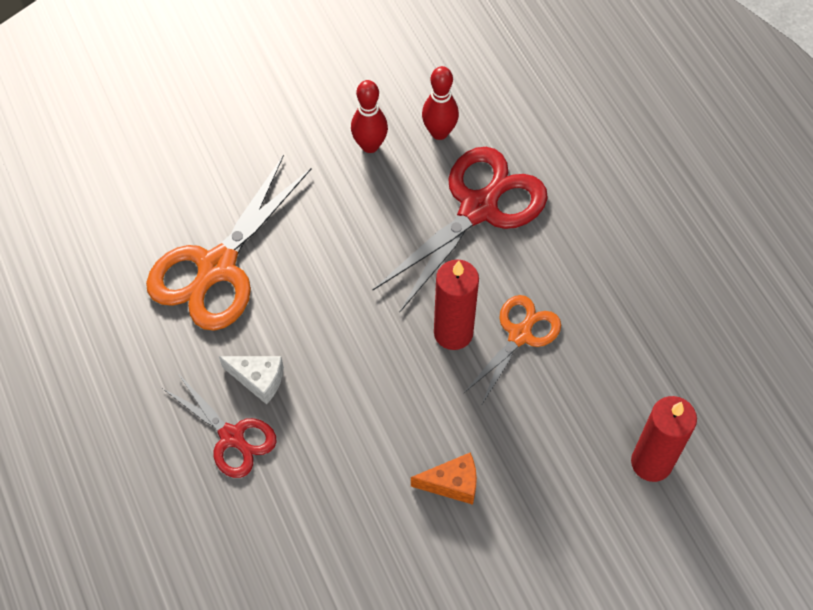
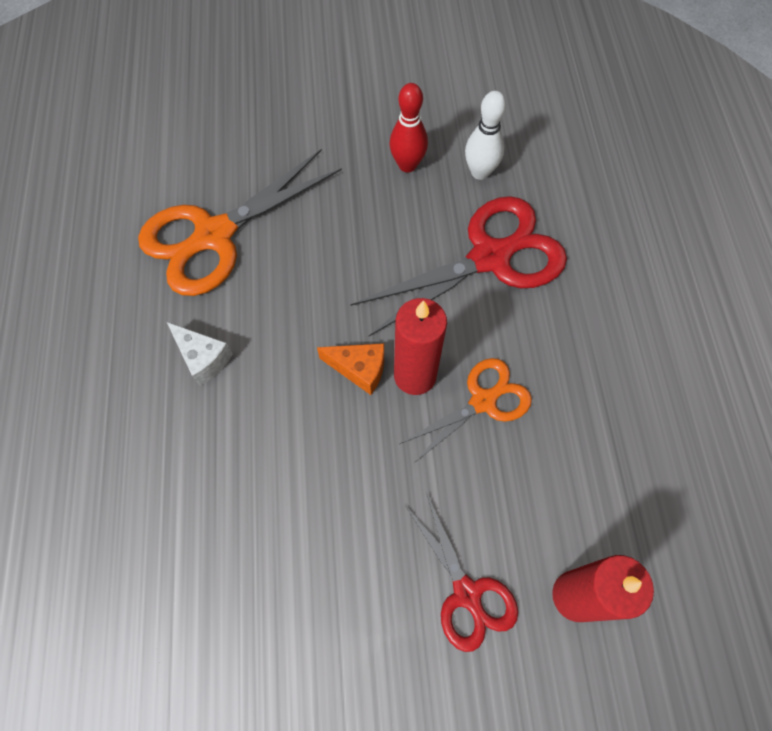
camera: 20 degrees right, 5 degrees up
red scissors [162,374,276,478] -> red scissors moved to [405,494,518,652]
orange cheese [411,452,477,505] -> orange cheese moved to [317,343,384,395]
red bowling pin [422,66,459,140] -> white bowling pin [465,91,506,180]

